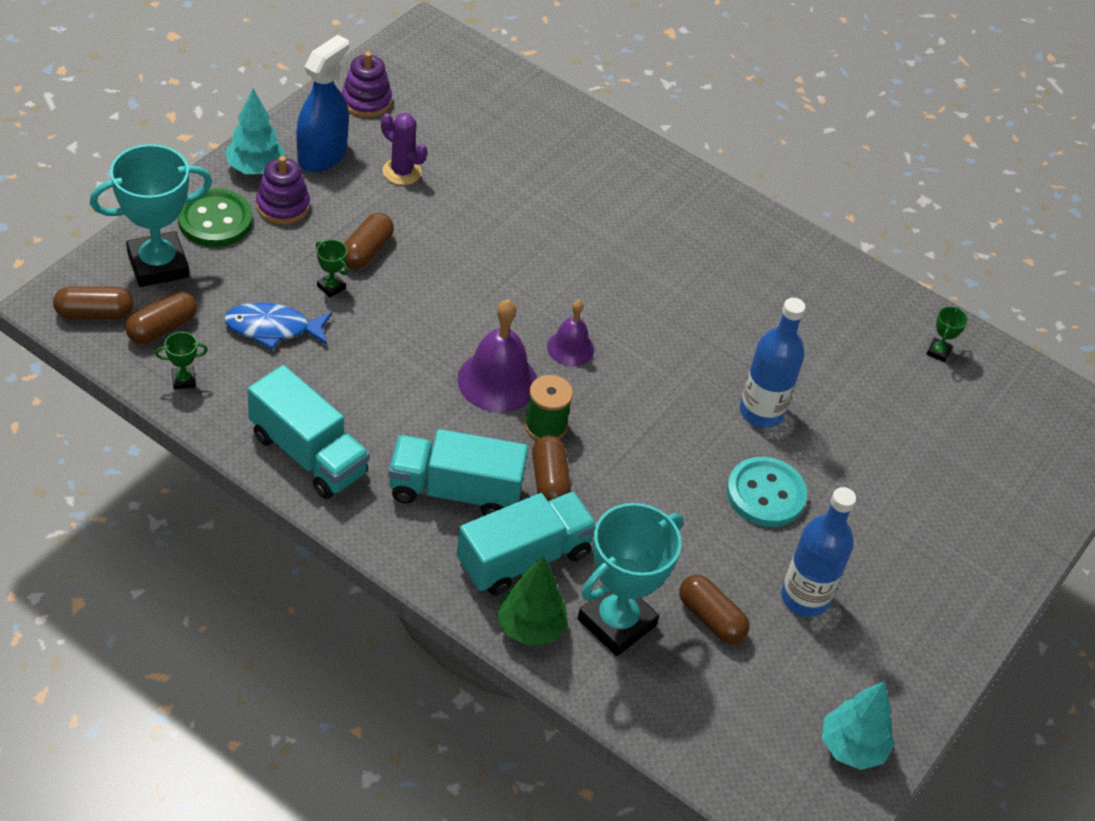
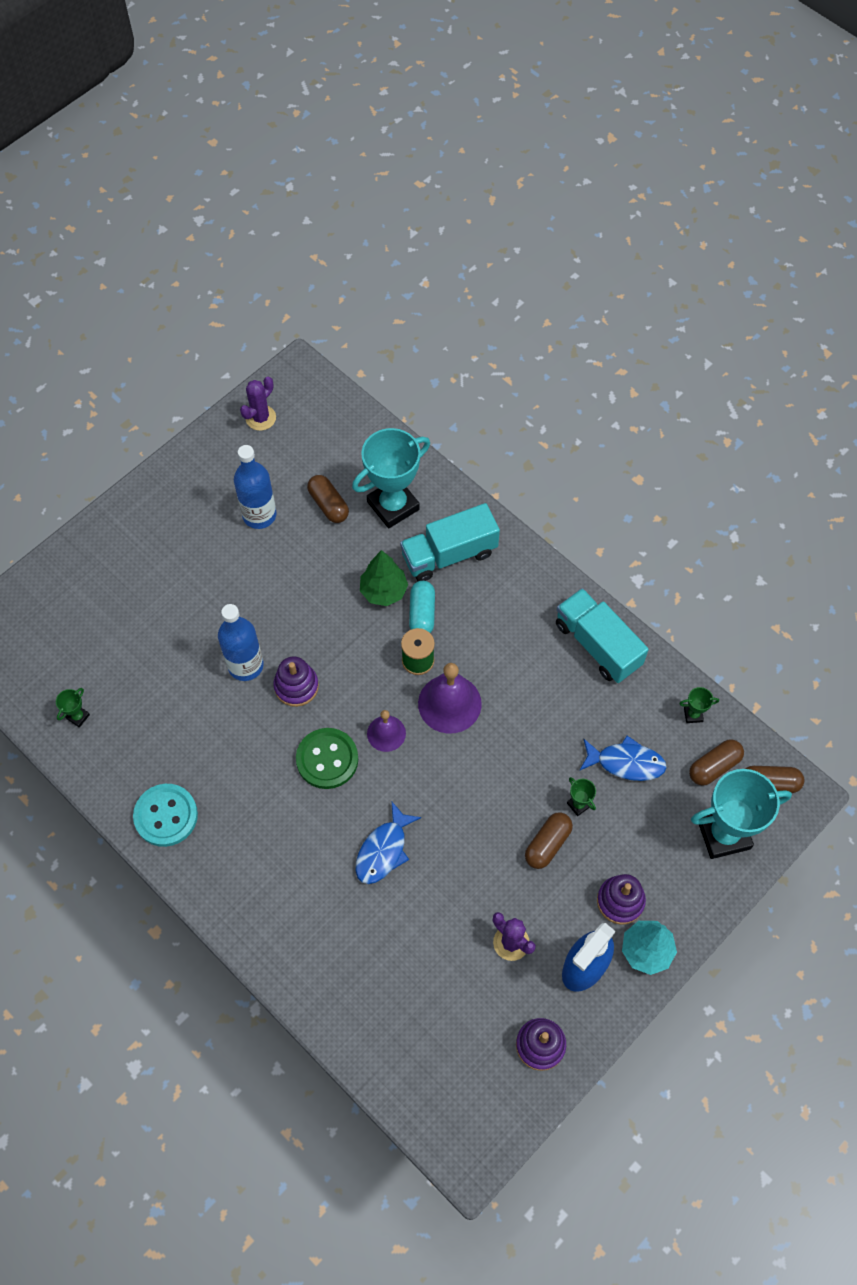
camera: 165 degrees left, 15 degrees up
green button [178,188,252,247] -> green button moved to [296,728,358,789]
turquoise truck [388,429,528,516] -> none
green tree [497,556,568,646] -> green tree moved to [360,550,408,606]
brown capsule [532,435,571,501] -> turquoise capsule [409,581,435,633]
turquoise button [726,457,807,527] -> turquoise button moved to [133,784,198,847]
turquoise tree [822,681,894,770] -> purple cactus [240,377,276,431]
none -> purple stacking toy [273,656,319,707]
none -> blue fish [355,802,422,884]

